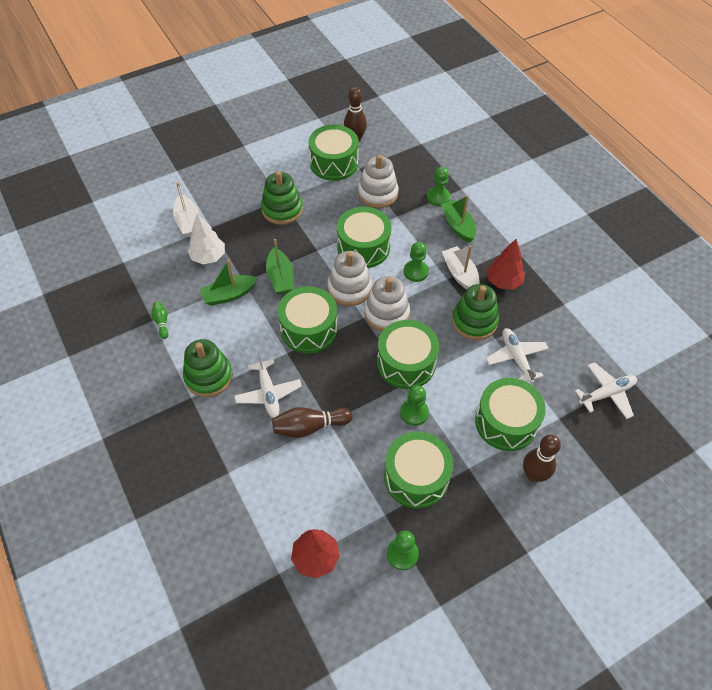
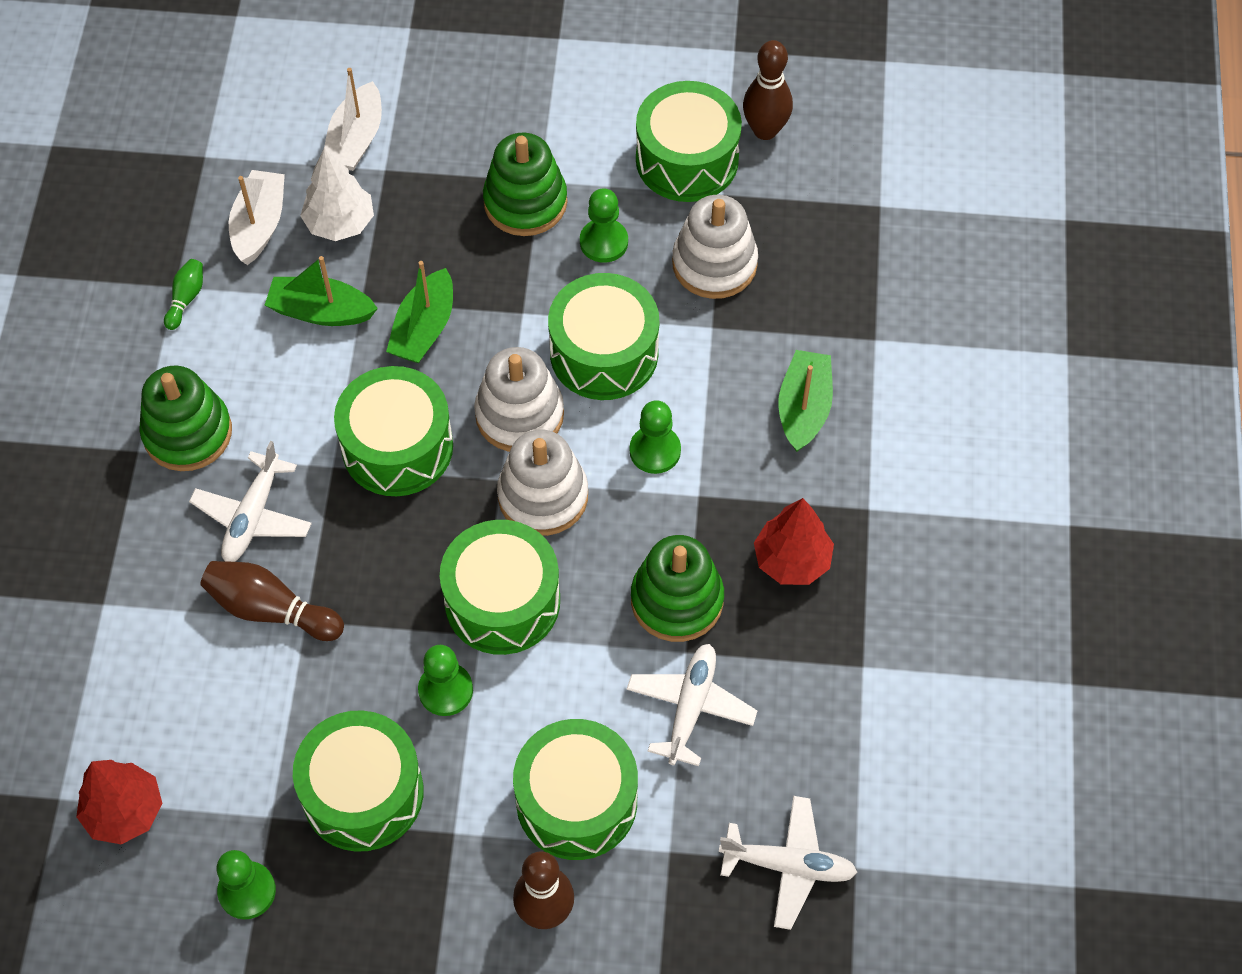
camera: 35 degrees right, 5 degrees up
green pawn [427,167,450,206] -> green pawn moved to [580,188,628,263]
white boat [442,245,480,290] -> white boat moved to [229,170,285,265]

